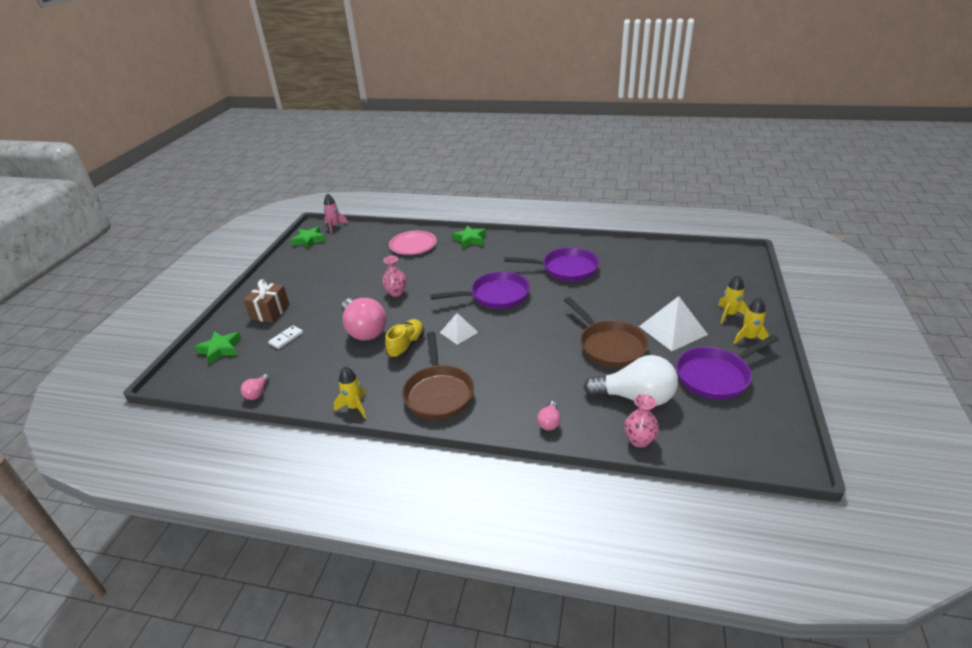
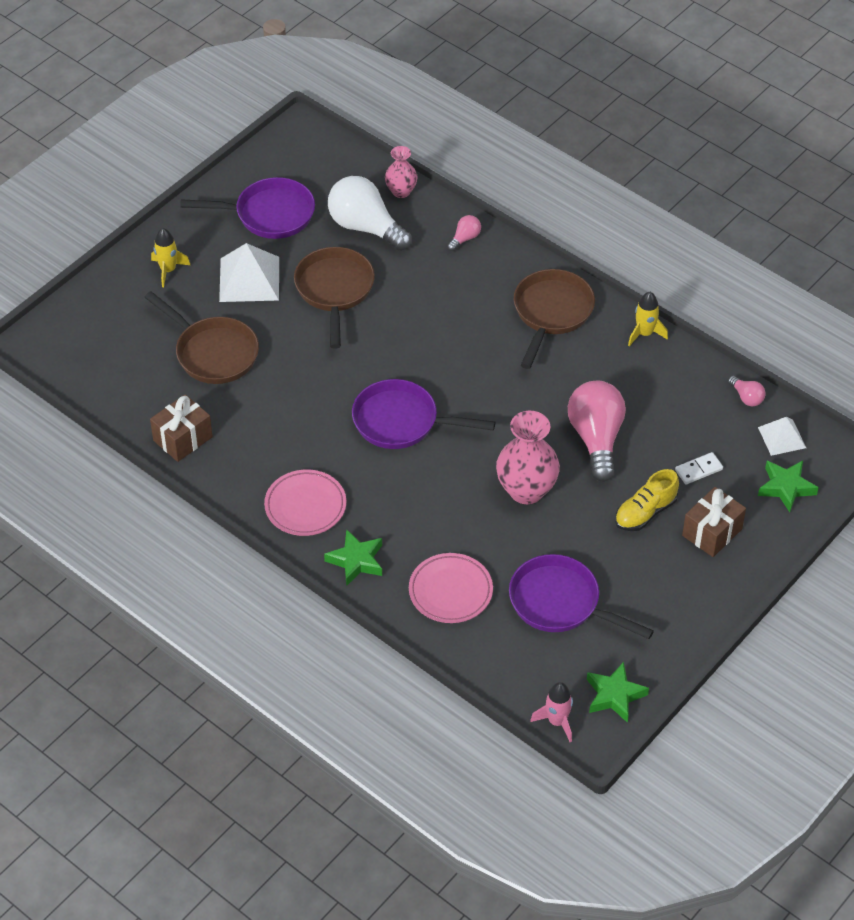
camera: 155 degrees left, 15 degrees up
pink light bulb [241,374,270,400] -> pink light bulb turned 105 degrees clockwise [728,376,766,406]
pink vase [382,256,406,297] -> pink vase [496,411,560,504], size x1.73
yellow shoe [385,319,424,358] -> yellow shoe moved to [615,469,679,531]
white pyramid [440,313,478,345] -> white pyramid moved to [758,417,806,456]
purple pan [504,247,599,281] -> purple pan moved to [509,554,654,639]
yellow rocket [733,297,769,344] -> none
none -> brown pan [144,291,259,384]
none -> brown gift [150,394,213,462]
none -> pink plate [264,469,346,536]

